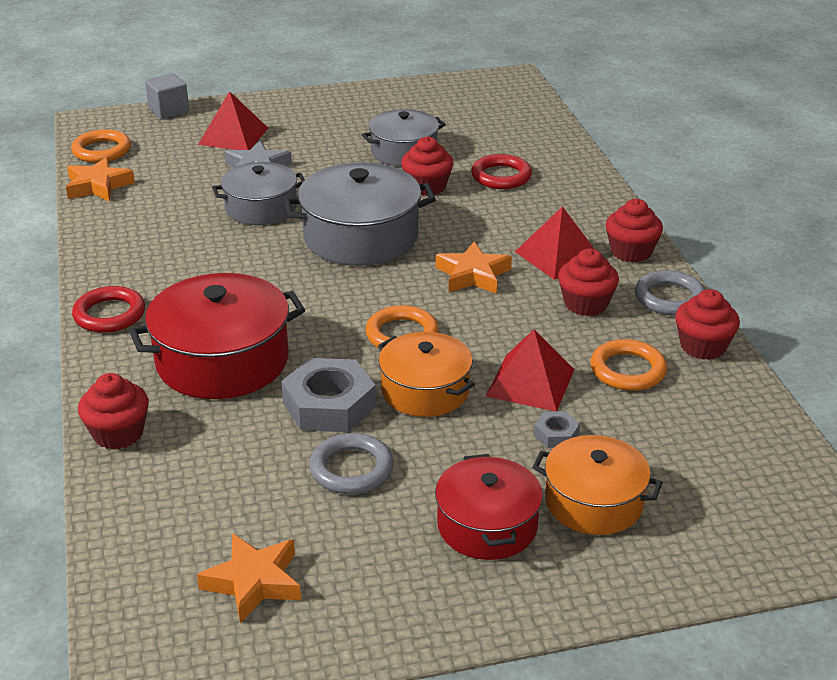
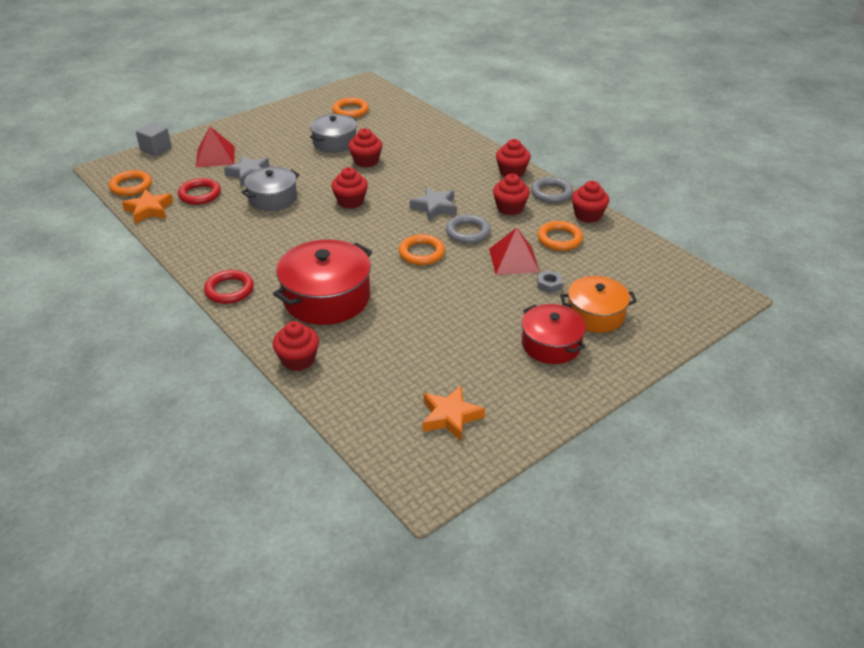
camera: 25 degrees left, 5 degrees up
grey nut [281,358,376,432] -> none
grey pot [284,162,436,266] -> red cupcake [331,167,368,209]
grey ring [309,433,394,494] -> grey ring moved to [446,214,491,244]
orange pot [378,332,475,417] -> none
orange star [436,242,512,294] -> grey star [410,187,457,221]
red ring [471,154,532,189] -> red ring moved to [178,178,221,205]
red pyramid [515,206,594,280] -> none
none -> orange ring [332,98,369,118]

